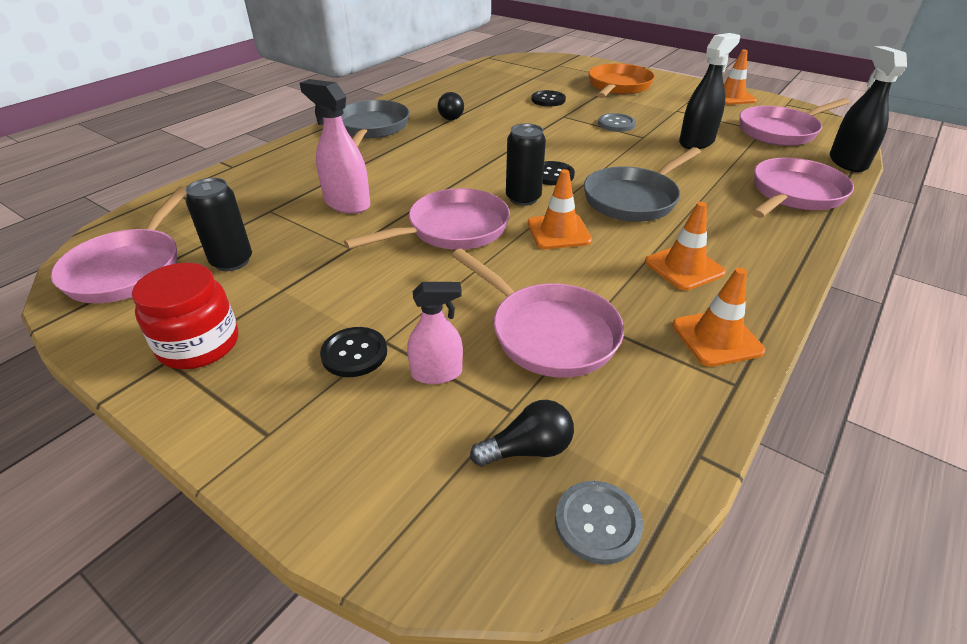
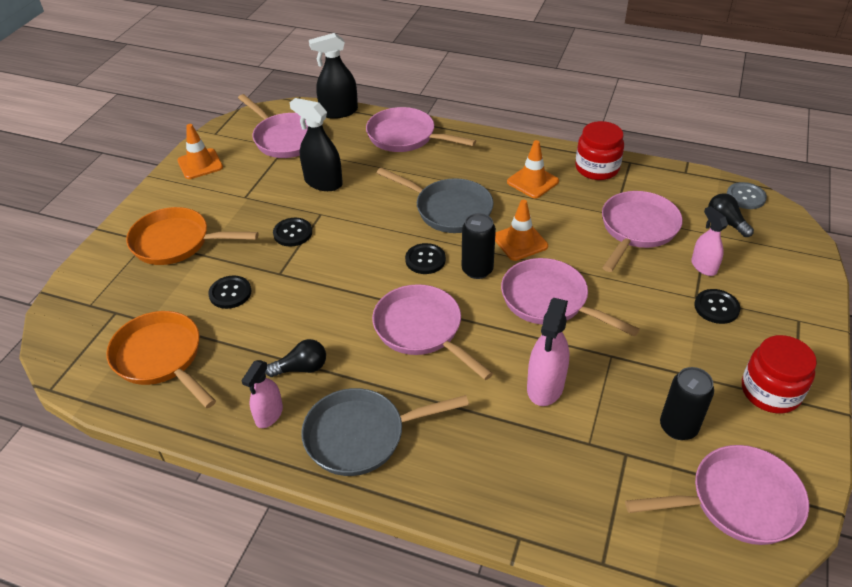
camera: 105 degrees left, 5 degrees up
grey button [598,113,636,132] -> black button [273,218,312,247]
orange traffic cone [672,268,765,367] -> red jar [575,121,624,180]
none -> orange pan [106,311,216,408]
none -> pink spray bottle [241,360,283,428]
none -> pink pan [372,284,493,380]

